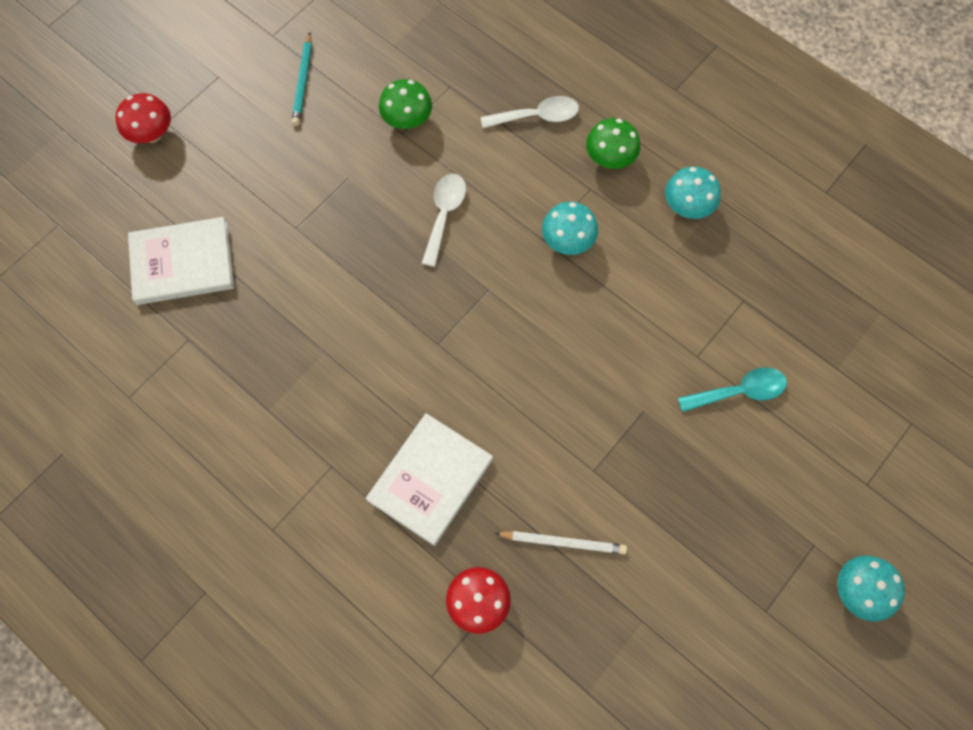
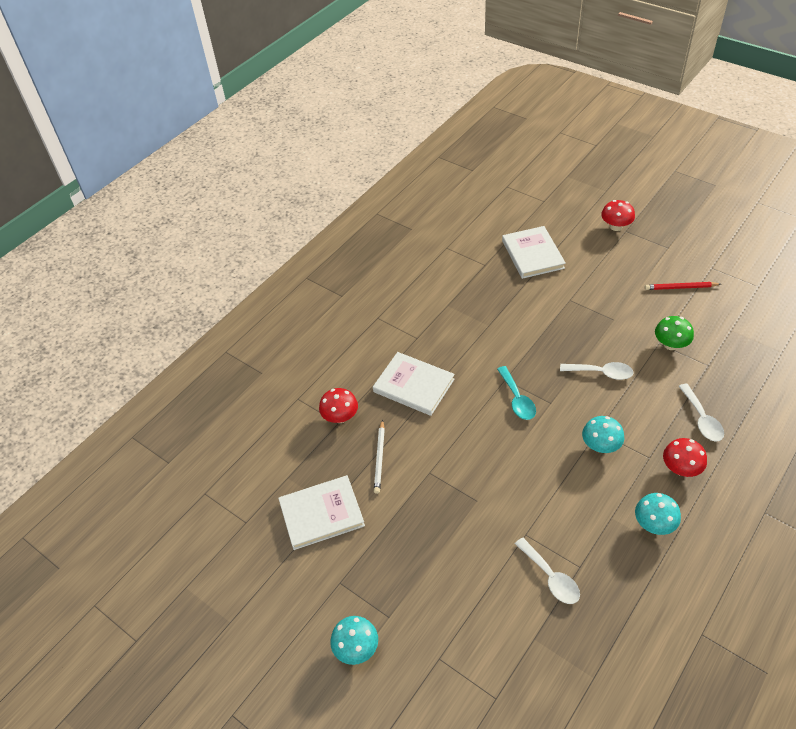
camera: 90 degrees right, 20 degrees down
turquoise pencil [292,32,312,126] -> red pencil [645,282,720,290]
green mushroom [586,118,640,169] -> red mushroom [663,438,707,477]
turquoise spoon [678,367,787,412] -> turquoise spoon moved to [497,366,536,420]
none -> white book [278,475,365,550]
none -> white spoon [515,537,580,604]

